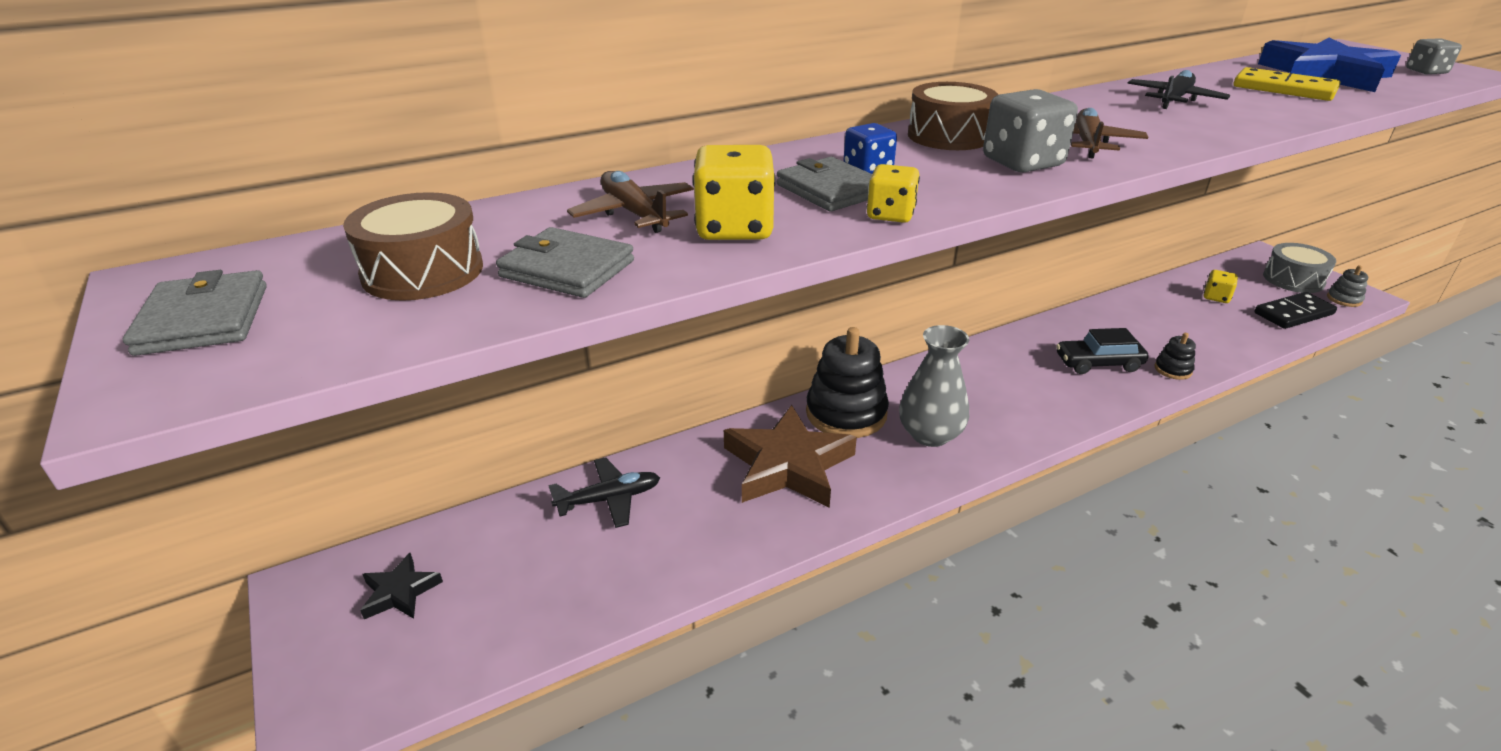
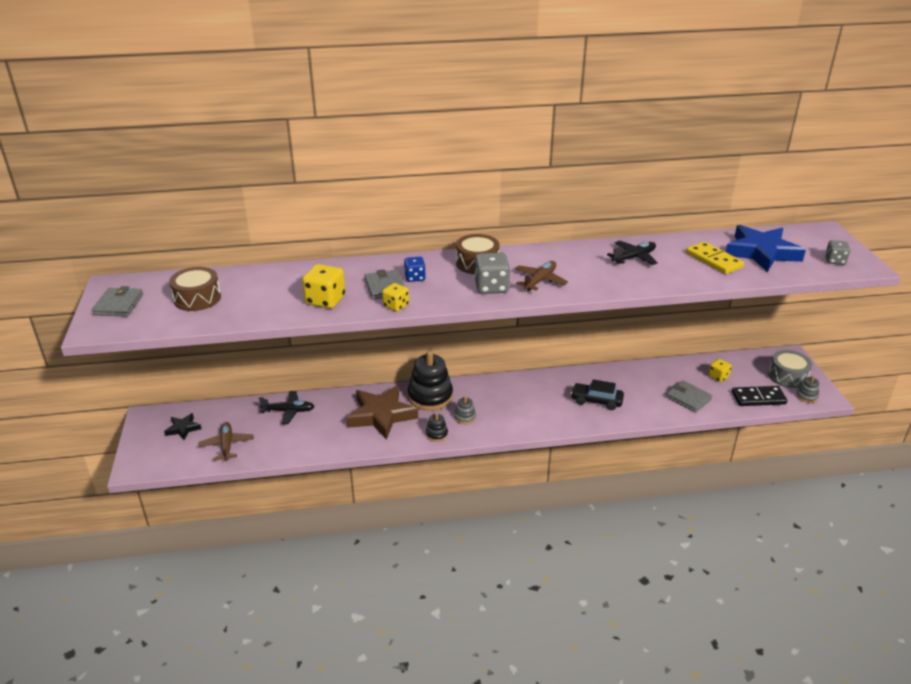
camera: 20 degrees right, 0 degrees up
grey wallet [496,227,634,298] -> grey wallet moved to [666,381,712,413]
brown plane [567,171,694,233] -> brown plane moved to [198,422,254,461]
grey vase [899,325,969,447] -> grey stacking toy [454,396,476,424]
black stacking toy [1154,333,1196,380] -> black stacking toy moved to [426,413,448,442]

